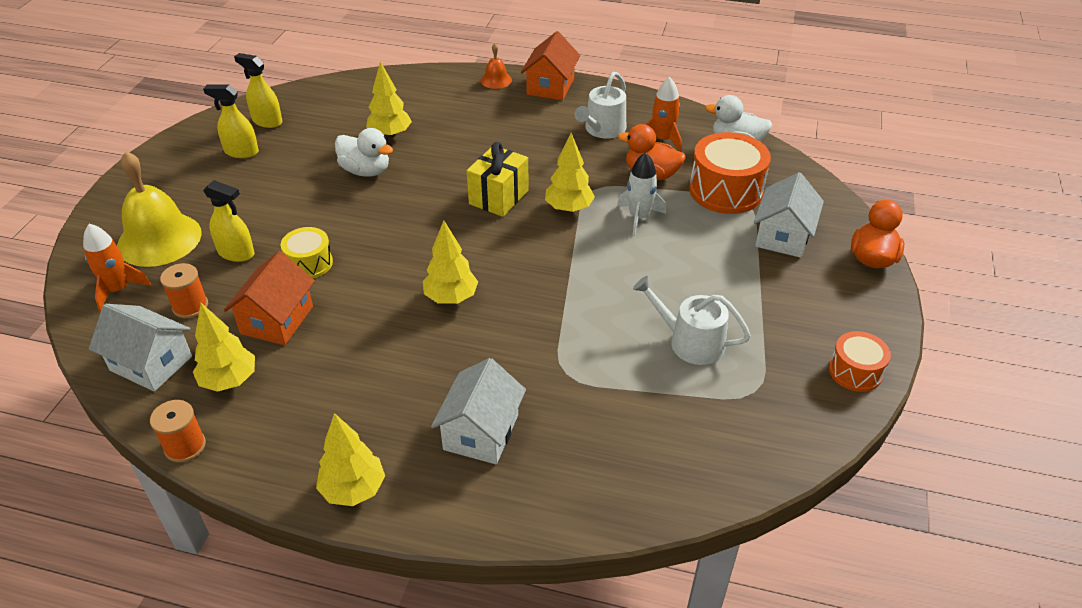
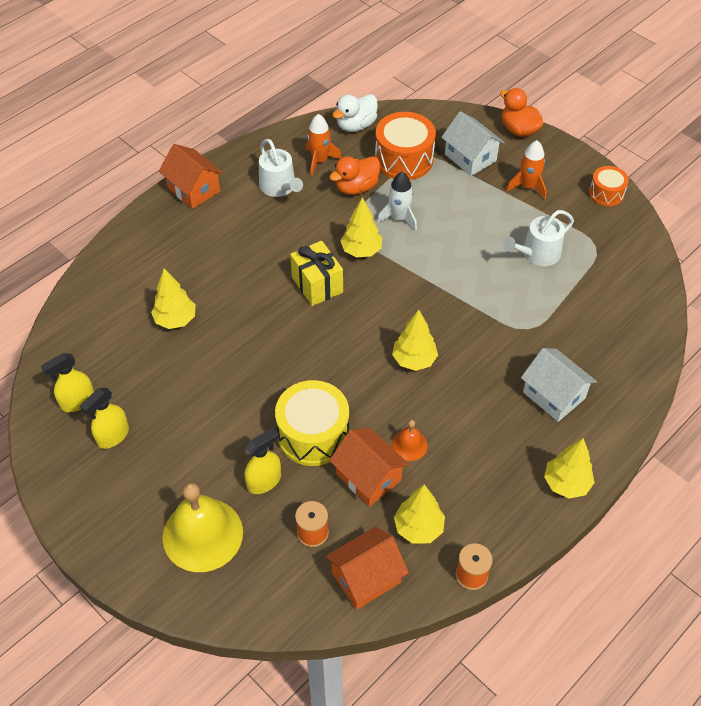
camera: 60 degrees left, 10 degrees up
orange rocket [83,224,151,311] -> orange rocket moved to [506,140,546,199]
white house [89,304,192,392] -> orange house [325,526,409,610]
yellow drum [281,227,333,278] -> yellow drum [275,380,349,466], size x1.73
white duck [335,128,393,177] -> none
orange bell [481,43,512,89] -> orange bell moved to [391,420,428,461]

